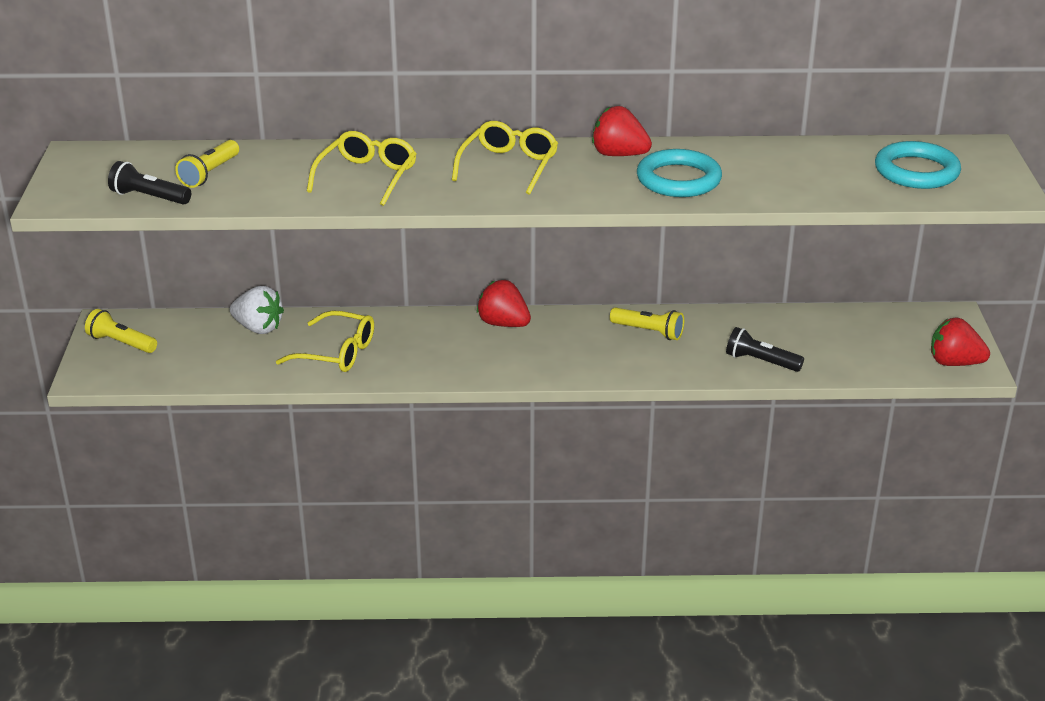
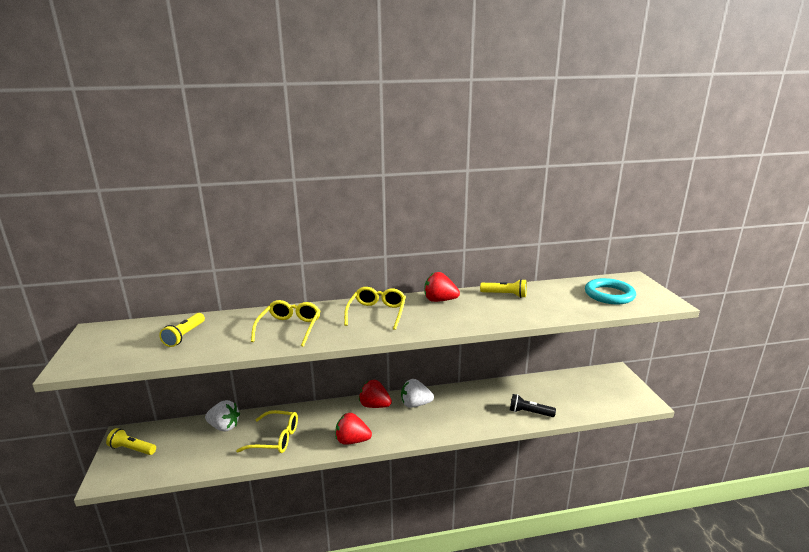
camera: 10 degrees left, 10 degrees down
black flashlight [108,161,191,205] -> none
yellow flashlight [610,308,684,340] -> yellow flashlight moved to [480,279,527,298]
turquoise ring [637,149,722,197] -> none
red strawberry [931,318,990,366] -> red strawberry moved to [335,413,372,445]
none -> white strawberry [401,379,434,408]

